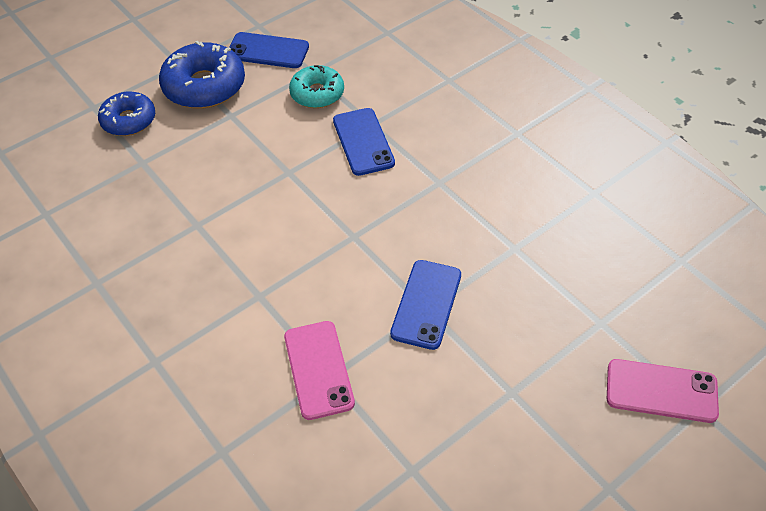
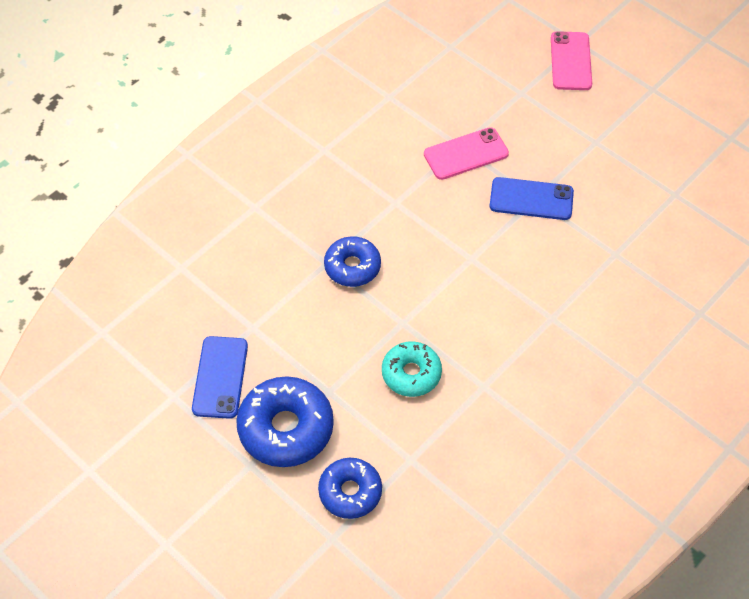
camera: 100 degrees left, 5 degrees up
pink phone [284,321,355,420] -> pink phone moved to [424,127,509,180]
turquoise donut [289,65,344,108] -> turquoise donut moved to [382,341,442,397]
blue phone [333,108,395,176] -> blue donut [324,236,381,287]

